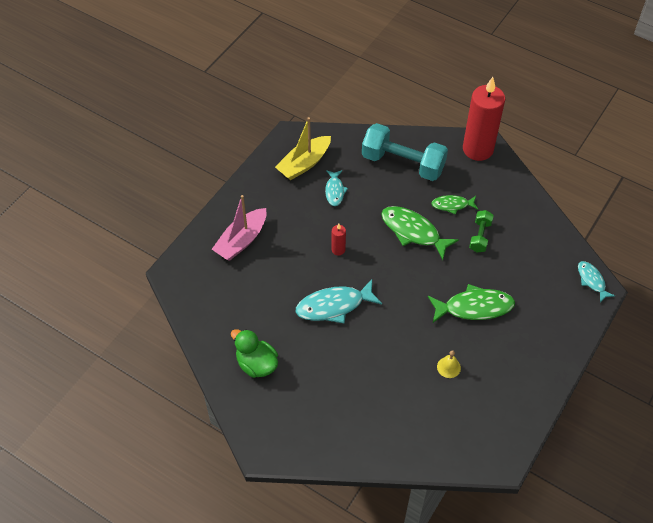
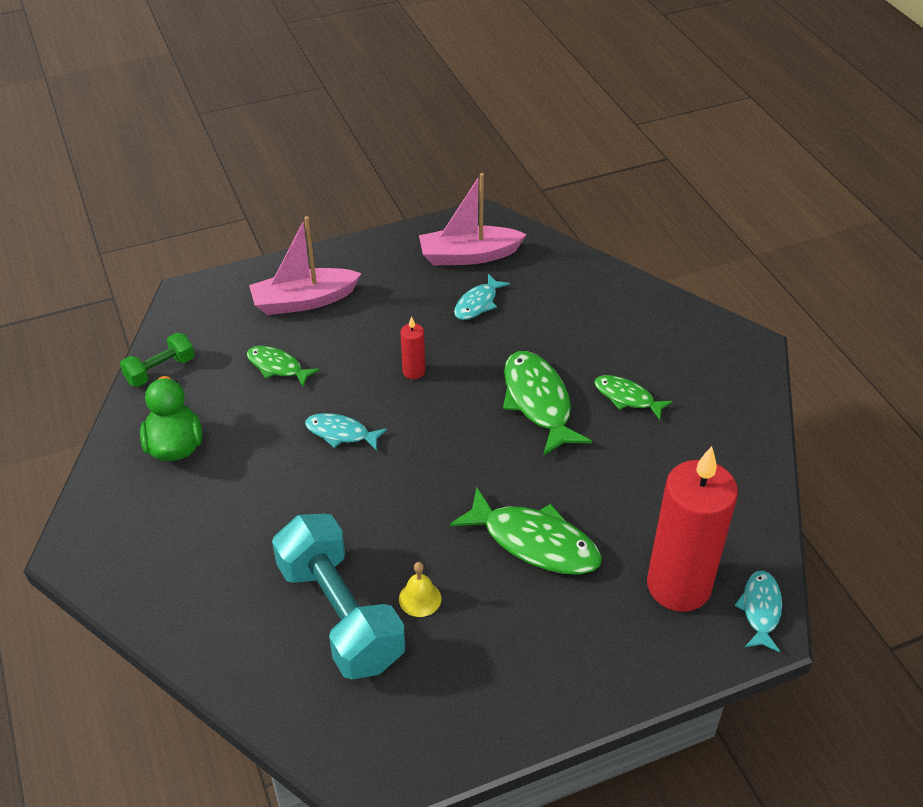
camera: 35 degrees right, 10 degrees down
yellow boat [275,117,331,180] -> pink boat [419,173,527,265]
turquoise fish [296,279,382,324] -> turquoise fish [305,413,387,451], size x0.58
turquoise dumbbell [362,123,448,181] -> turquoise dumbbell moved to [272,514,405,679]
red candle [463,77,505,161] -> red candle moved to [647,446,738,612]
green dumbbell [469,210,494,252] -> green dumbbell moved to [120,333,195,387]
none -> green fish [247,346,320,387]

